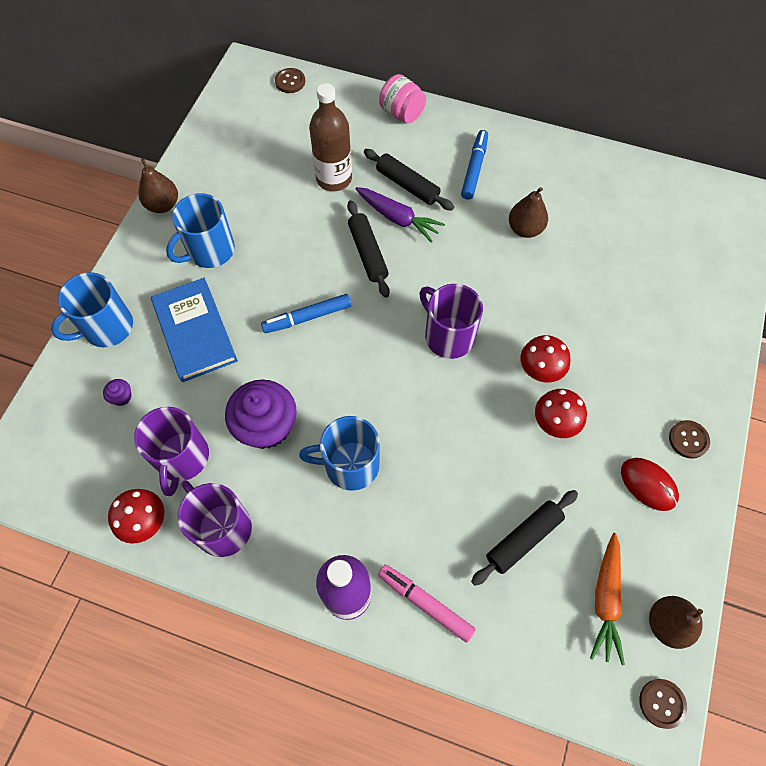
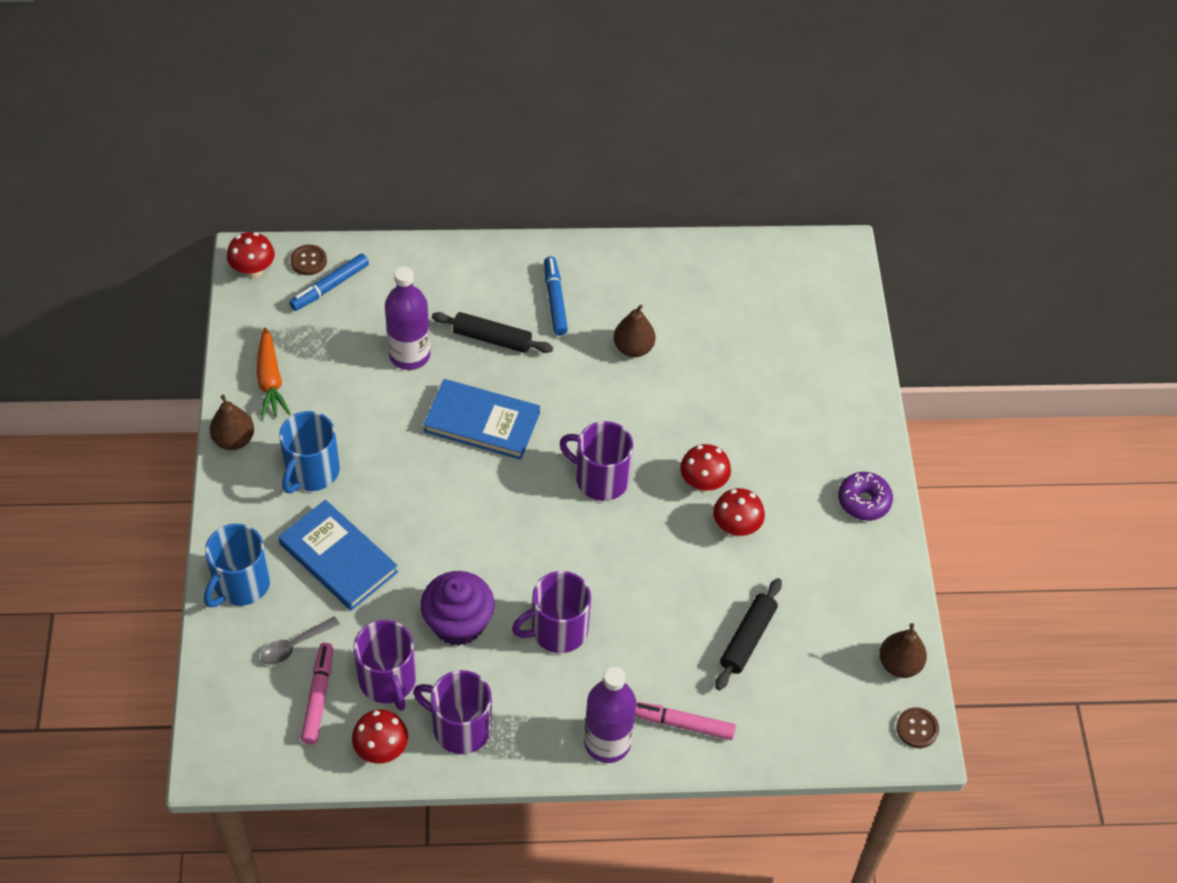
camera: 25 degrees left, 10 degrees down
purple cupcake [103,379,131,406] -> grey spoon [261,616,340,665]
blue marker [261,294,351,333] -> blue marker moved to [289,253,369,311]
blue mug [299,416,380,491] -> purple mug [512,571,591,653]
brown bottle [309,83,352,191] -> purple bottle [385,267,430,370]
black rolling pin [347,200,390,298] -> blue book [423,379,540,460]
purple carrot [356,187,445,243] -> none
pink jar [379,74,426,123] -> none
orange carrot [590,533,625,665] -> orange carrot moved to [256,328,291,419]
red mouse [621,458,679,511] -> none
brown button [669,420,710,459] -> purple donut [838,472,893,521]
none -> red mushroom [227,232,275,278]
none -> pink marker [301,643,333,744]

